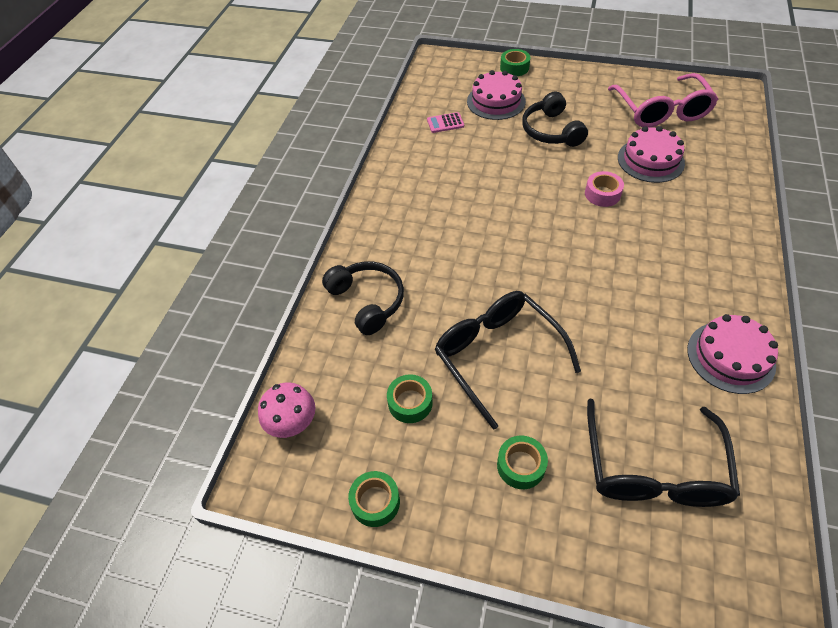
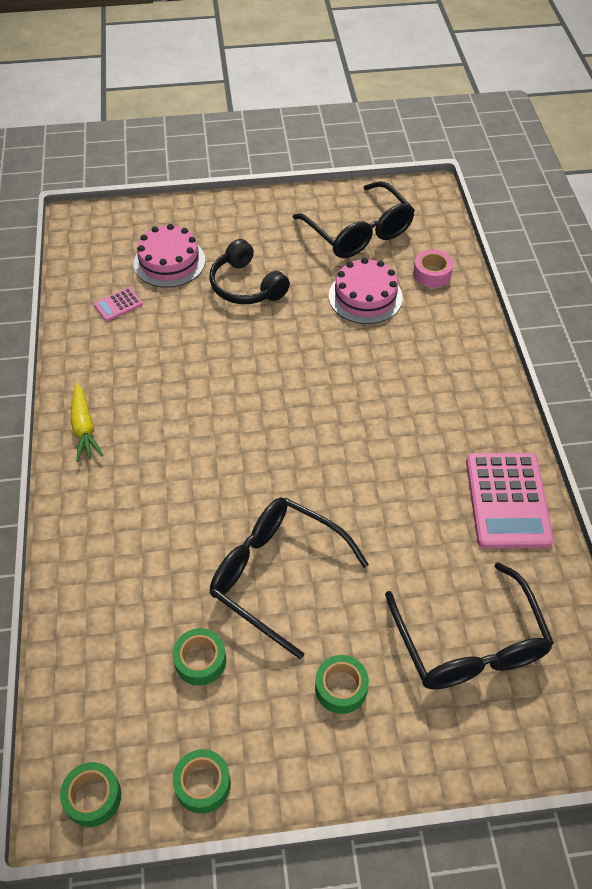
camera: 25 degrees left, 0 degrees up
pink mushroom [258,382,315,438] -> none
black headphones [322,262,404,335] -> none
green tape [500,49,530,76] -> green tape moved to [60,762,121,827]
pink tape [585,171,624,207] -> pink tape moved to [413,250,453,288]
pink glasses [608,73,718,128] -> black glasses [292,181,415,258]
pink cake [687,314,778,394] -> pink calculator [466,453,554,548]
none -> yellow carrot [71,383,103,462]

